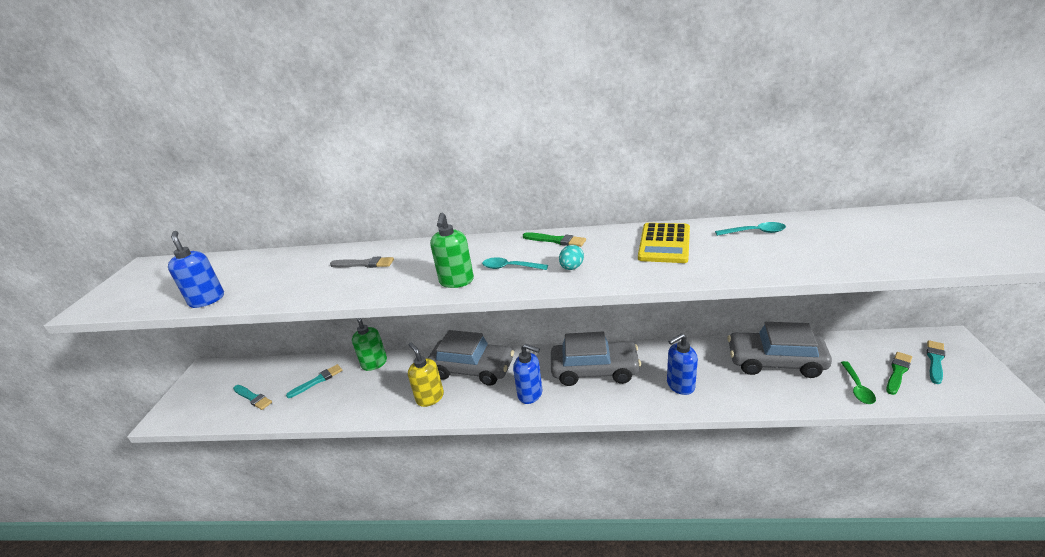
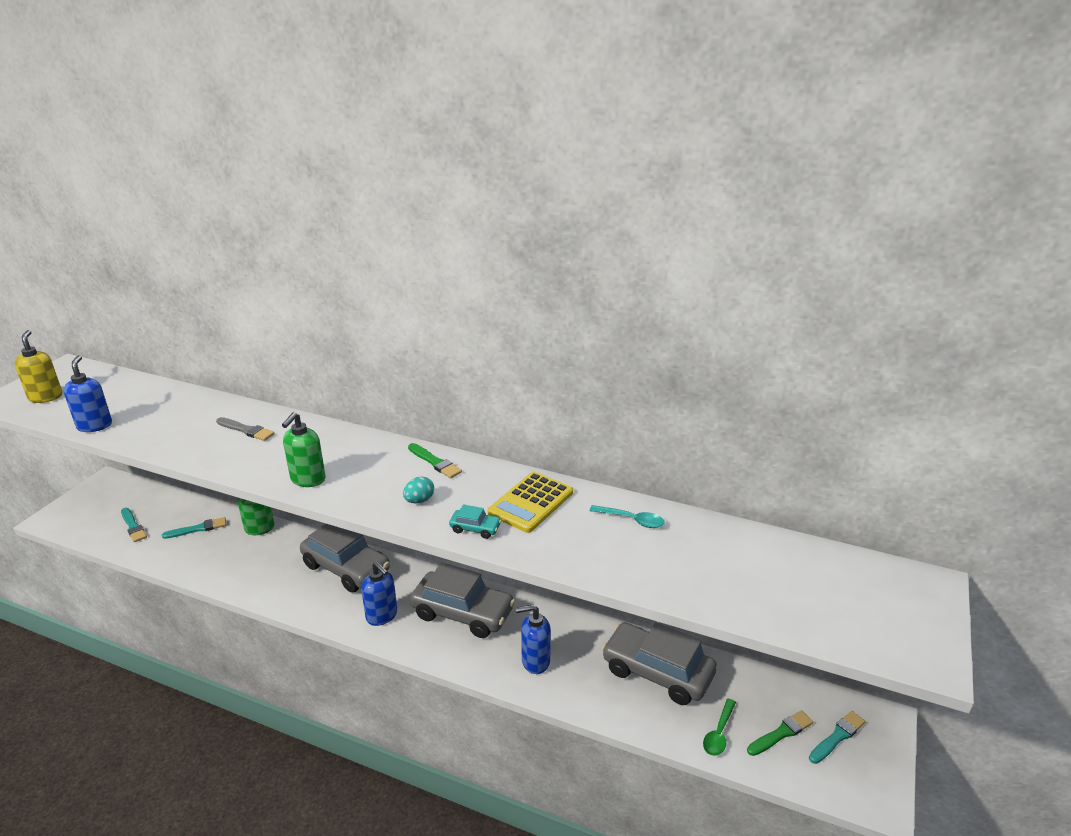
camera: 15 degrees right, 0 degrees up
yellow soap dispenser [408,343,444,407] -> yellow soap dispenser moved to [14,330,62,403]
turquoise spoon [482,257,548,270] -> none
none -> turquoise car [449,504,501,539]

